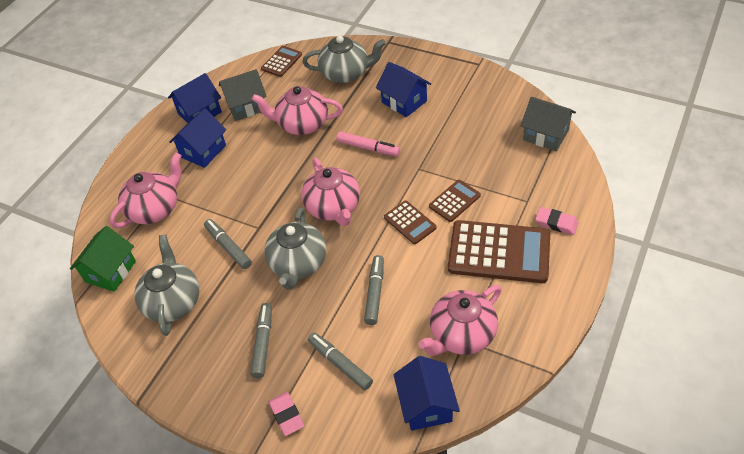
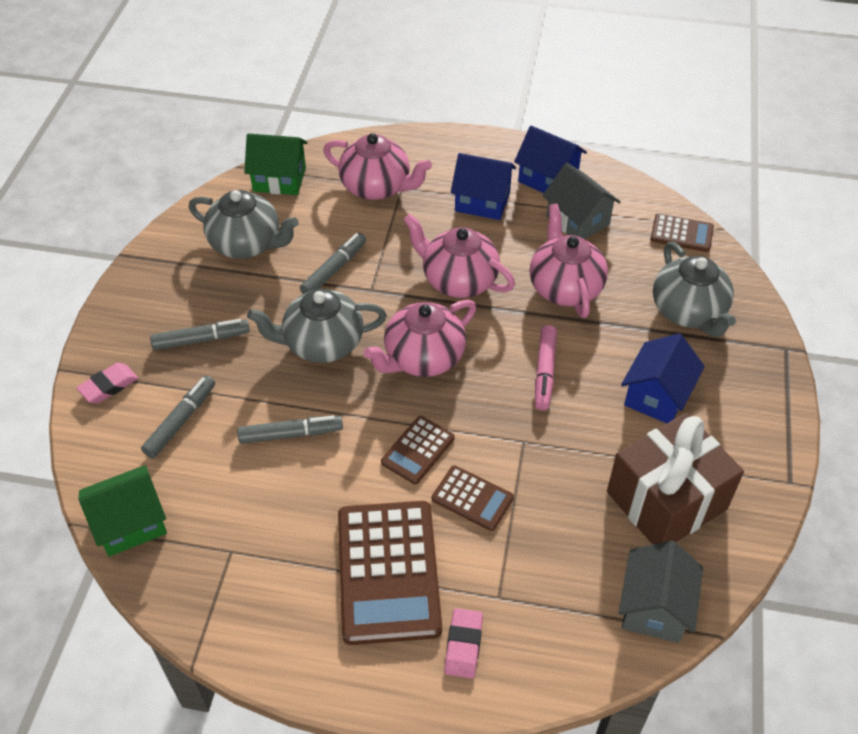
camera: 70 degrees right, 0 degrees up
grey teapot [134,235,200,336] -> grey teapot turned 45 degrees clockwise [189,190,299,258]
blue house [394,356,460,431] -> green house [79,465,167,557]
pink teapot [418,285,502,355] -> pink teapot moved to [403,214,515,298]
none -> brown gift [607,413,744,545]

